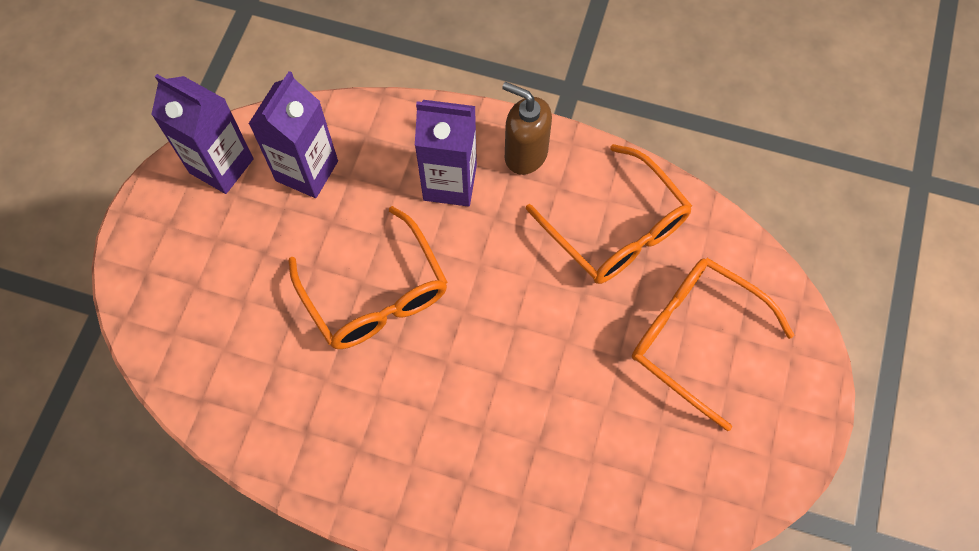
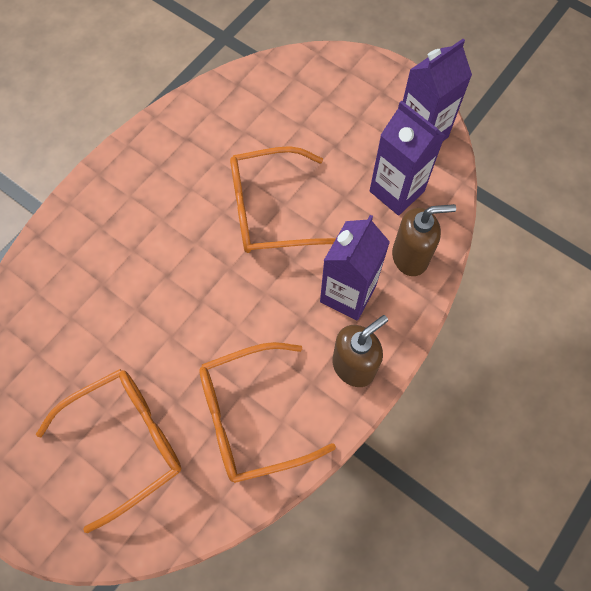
camera: 110 degrees right, 0 degrees up
none -> brown soap dispenser [392,204,456,276]

